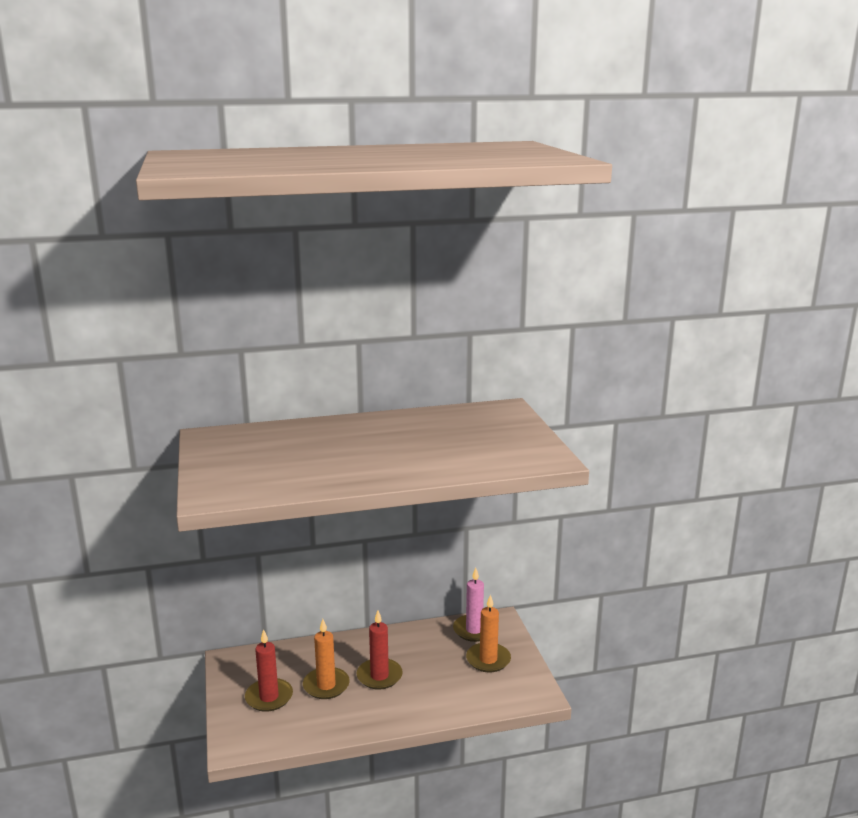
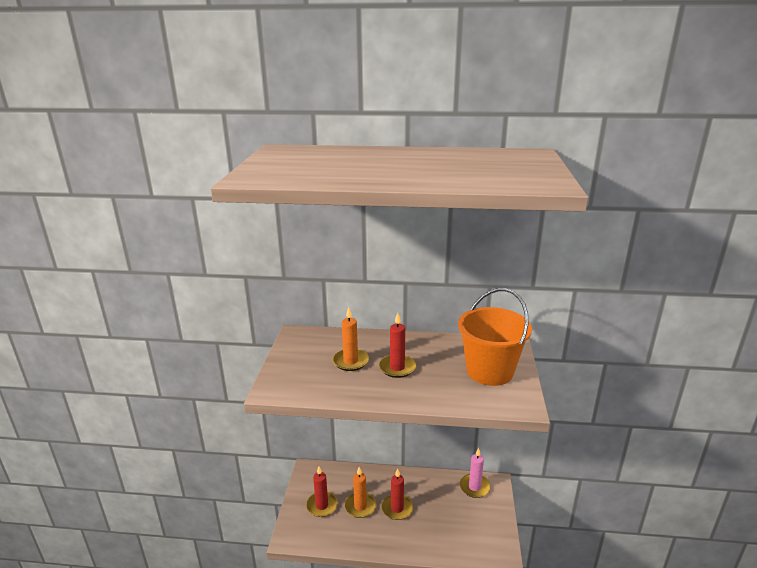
camera: 20 degrees right, 5 degrees up
orange candle [466,594,511,672] -> orange candle moved to [332,307,369,371]
none -> red candle [379,313,416,378]
none -> orange bucket [458,288,532,386]

